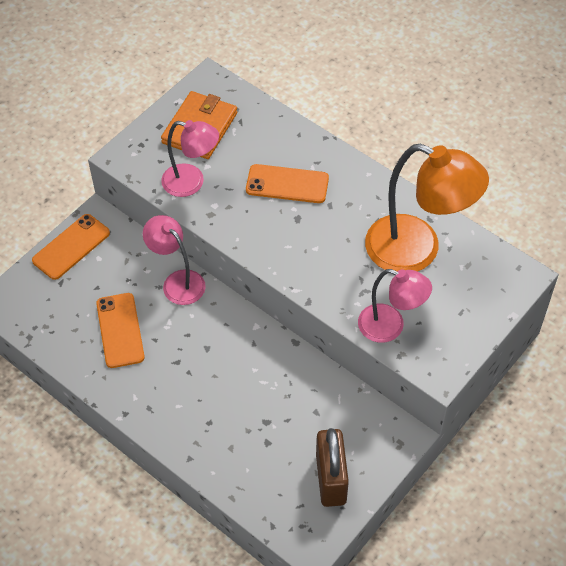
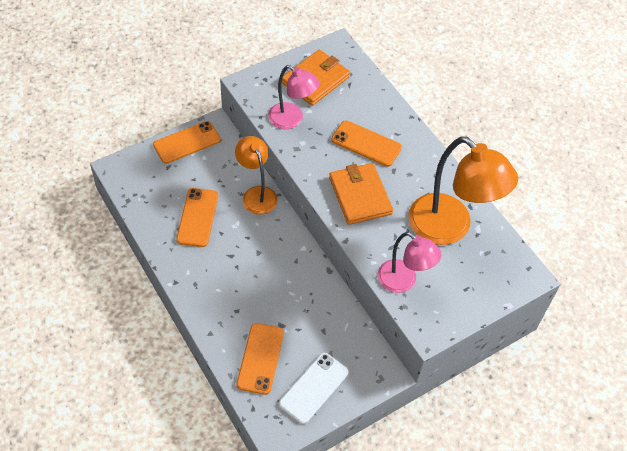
camera: 15 degrees right, 0 degrees up
pink lamp [143,215,206,305] -> orange lamp [235,136,277,215]
brown padlock [316,428,349,507] -> white phone [279,353,349,424]
none -> orange phone [237,323,284,395]
none -> orange wallet [329,163,393,225]

